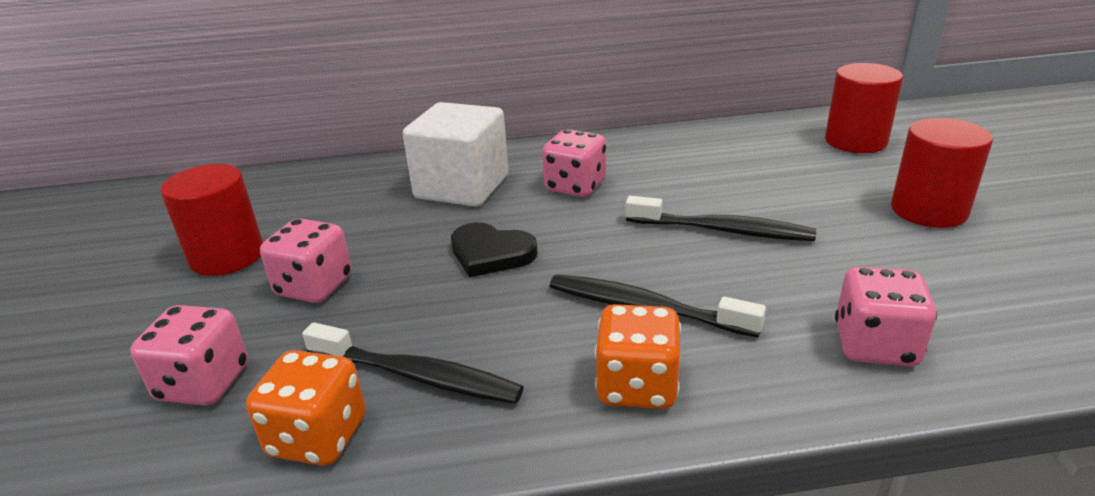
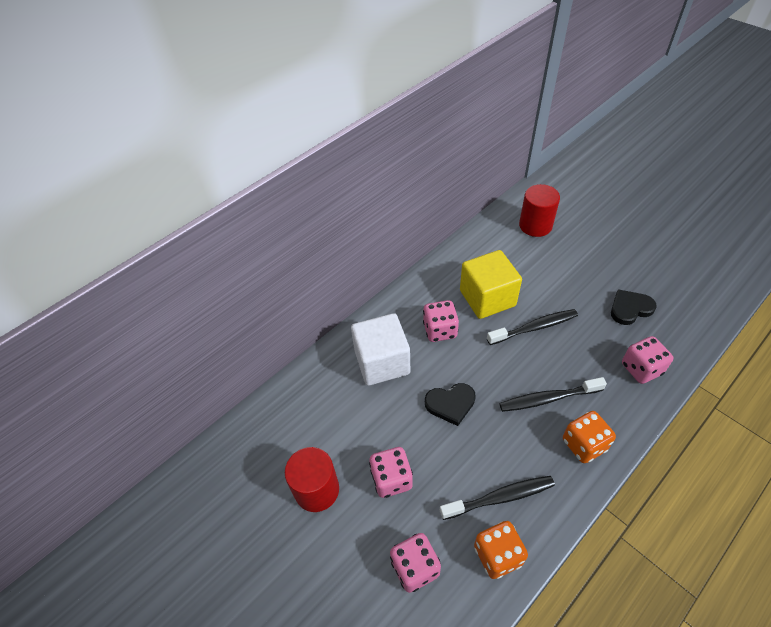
camera: 35 degrees left, 20 degrees up
red cylinder [891,118,993,228] -> none
none -> yellow cube [460,250,522,319]
none -> black heart [611,289,657,325]

